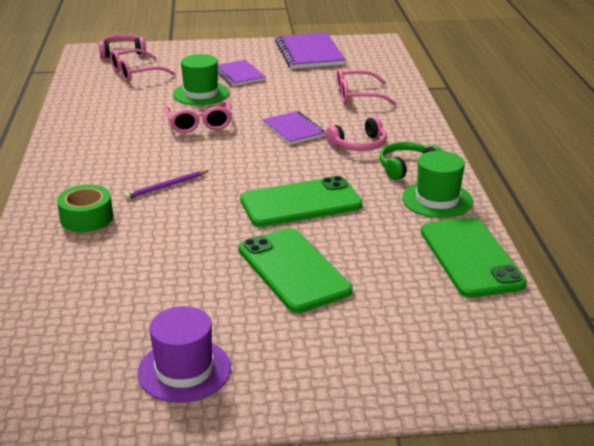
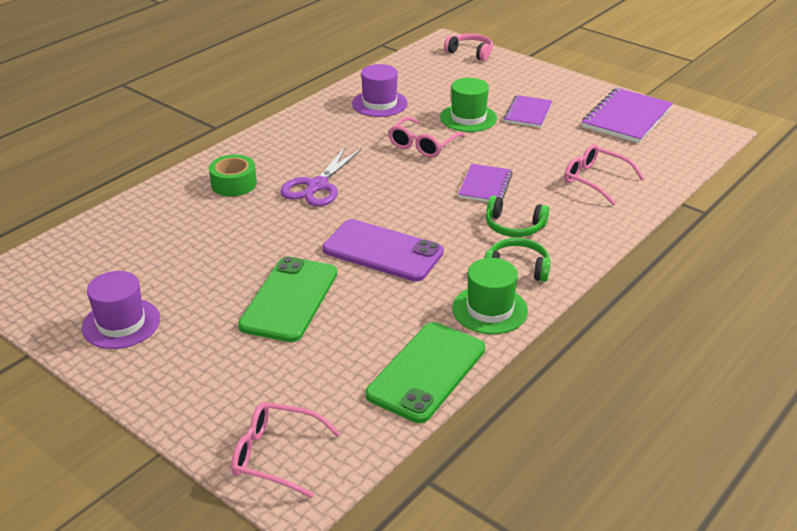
camera: 45 degrees right, 5 degrees up
pink glasses [110,49,175,82] -> pink glasses moved to [231,402,340,498]
purple pencil [125,170,208,199] -> purple scissors [280,146,362,206]
green phone [240,176,363,227] -> purple phone [322,219,444,282]
pink headphones [326,117,387,151] -> green headphones [486,195,549,237]
none -> purple hat [352,64,408,117]

